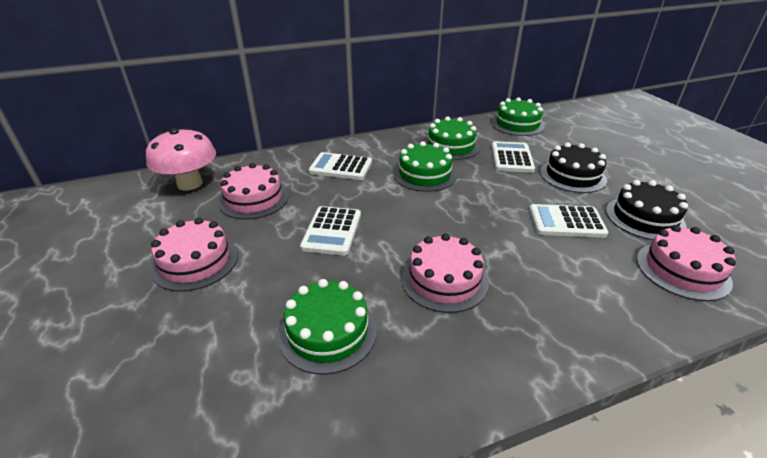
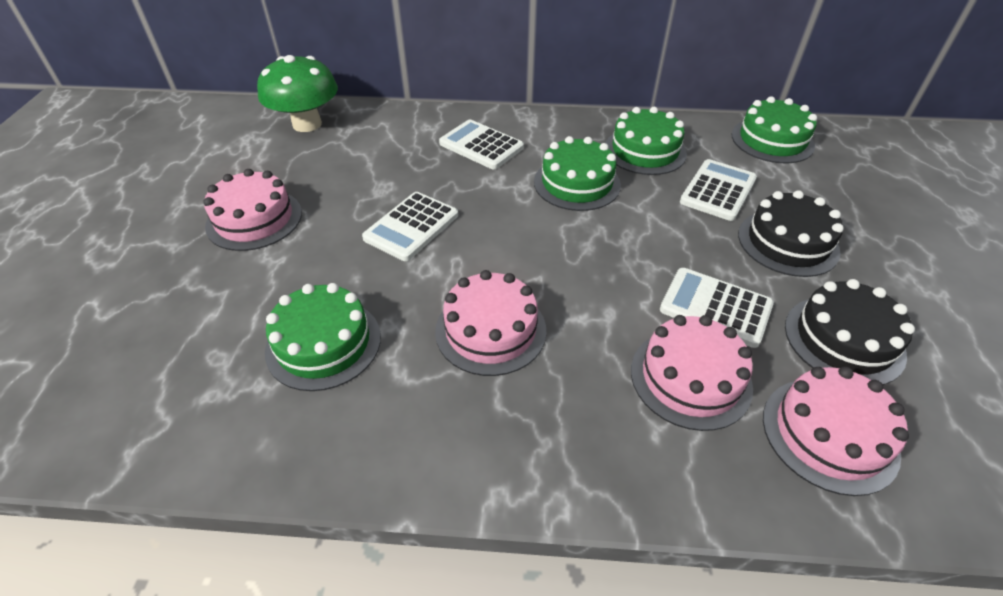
camera: 25 degrees right, 10 degrees up
pink mushroom [146,127,216,190] -> green mushroom [257,55,338,132]
pink cake [218,163,289,219] -> pink cake moved to [631,315,753,431]

